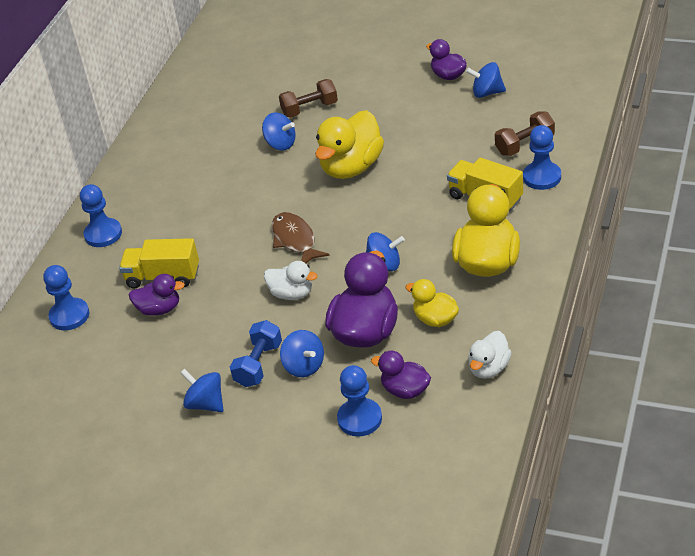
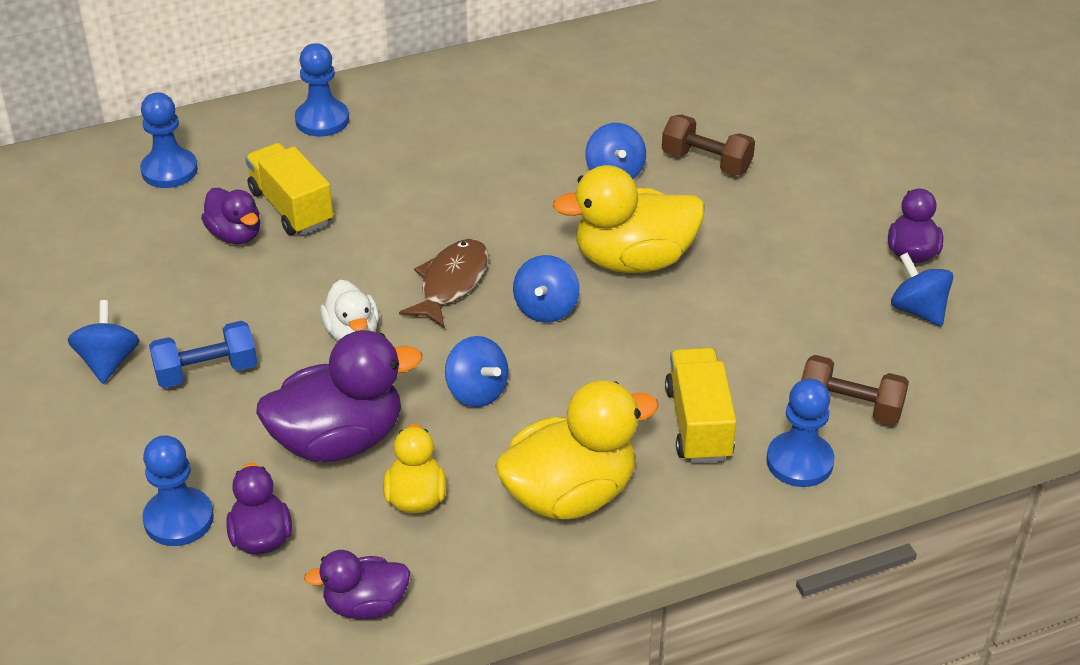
camera: 45 degrees right, 0 degrees up
blue spinning top [280,330,324,377] -> blue spinning top moved to [513,255,579,323]
white duck [468,331,512,379] -> purple duck [304,550,410,619]

